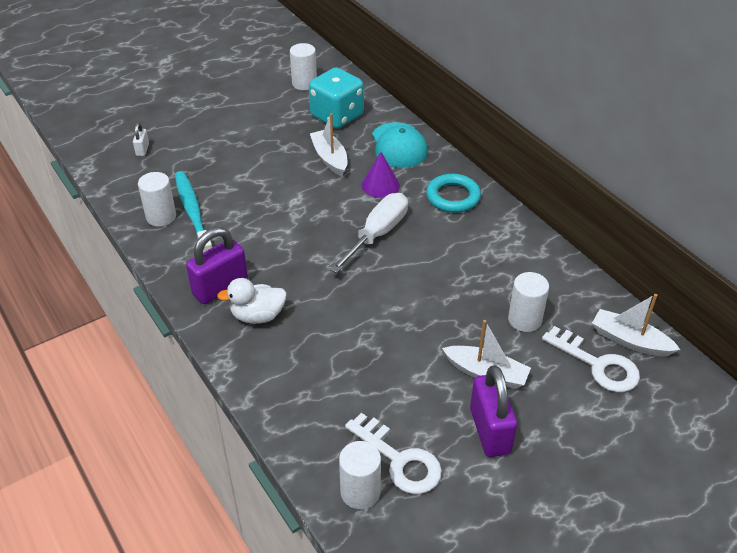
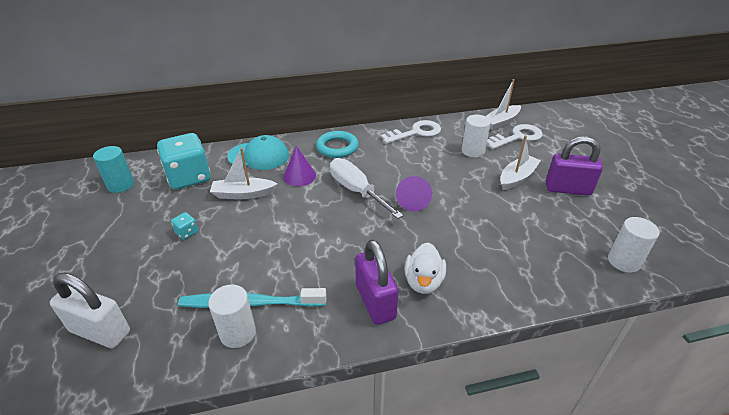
camera: 70 degrees left, 5 degrees down
white padlock [133,122,149,156] -> white padlock [50,273,130,348], size x2.08
white cylinder [290,43,317,90] -> turquoise cylinder [93,146,134,193]
white key [345,413,442,494] -> white key moved to [381,120,441,144]
none -> turquoise dice [171,212,198,240]
none -> purple cone [396,176,432,211]

